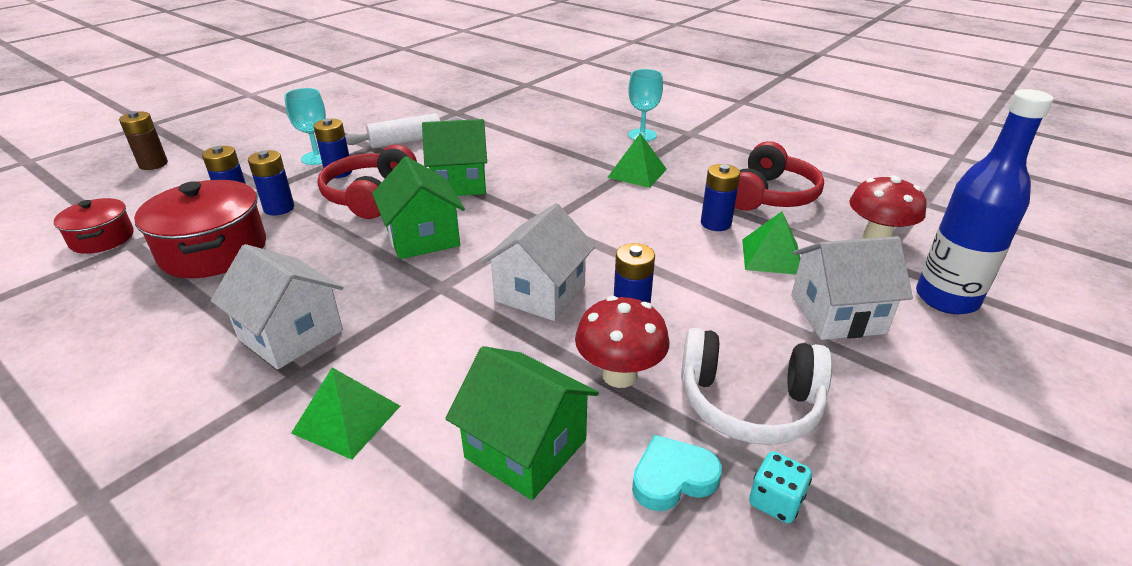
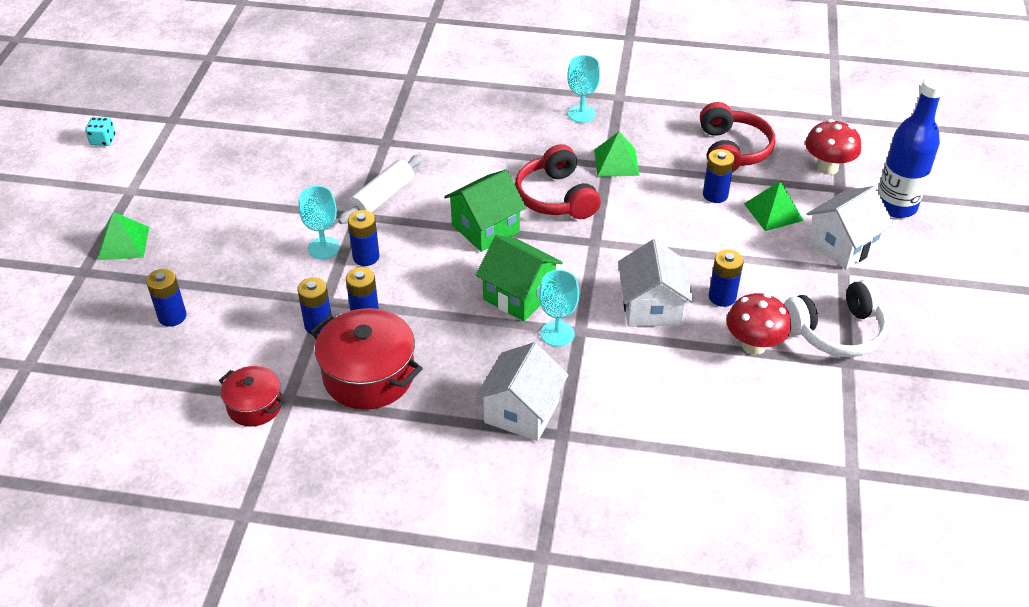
camera: 30 degrees left, 10 degrees up
brown battery [119,111,168,170] -> blue battery [146,269,187,327]
white house [211,244,343,370] -> white house turned 75 degrees counterclockwise [475,342,568,441]
green pyramid [291,367,400,460] -> green pyramid moved to [98,212,149,260]
red headphones [317,145,417,219] -> red headphones moved to [515,144,601,219]
green house [445,346,599,500] -> none
turquoise heart [632,435,722,511] -> none
turquoise dice [749,451,812,523] -> turquoise dice moved to [85,117,115,146]
none -> turquoise goblet [539,270,579,347]

